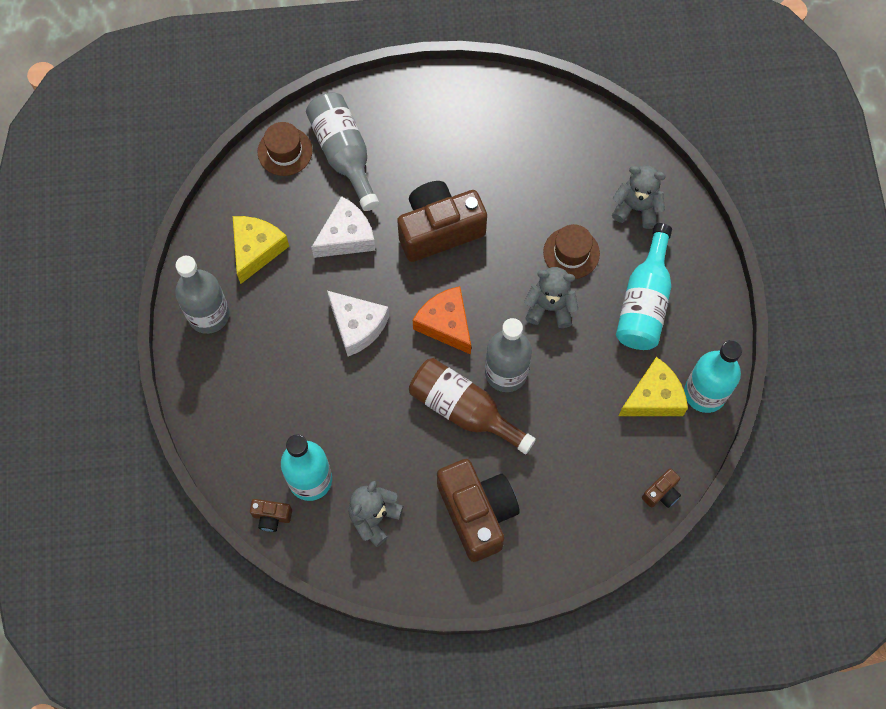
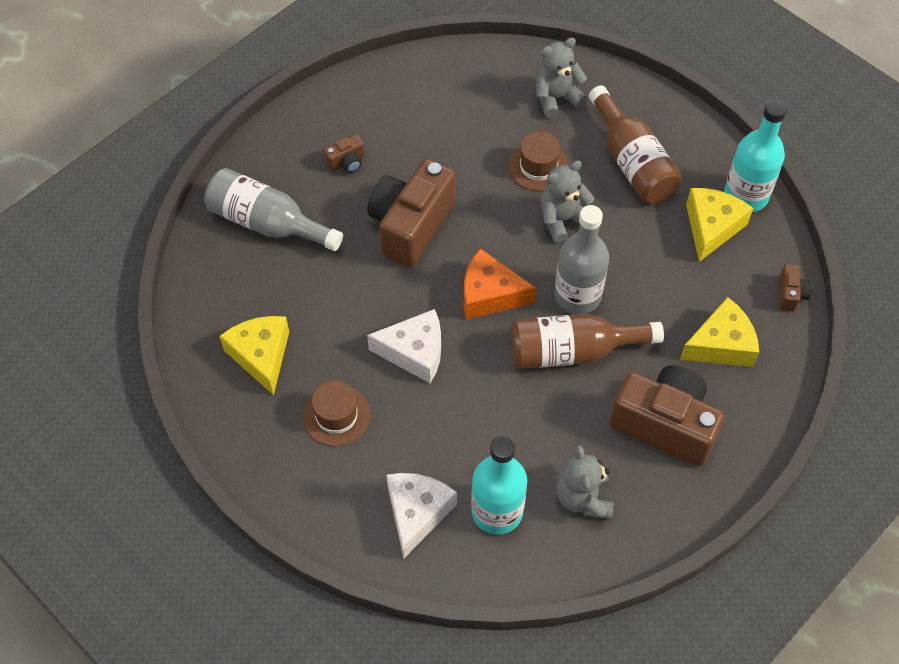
camera: 40 degrees left, 10 degrees down
grey bottle [175,256,230,334] -> none
brown camera [250,499,292,532] -> brown camera moved to [324,134,365,173]
brown hat [257,122,312,176] -> brown hat moved to [303,381,371,447]
white cheese [311,196,376,258] -> white cheese moved to [386,473,457,559]
turquoise bottle [616,223,672,350] -> brown bottle [589,85,682,203]
none -> yellow cheese [680,297,759,367]

